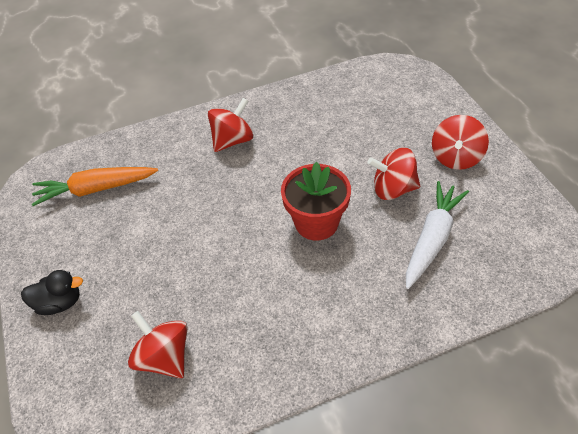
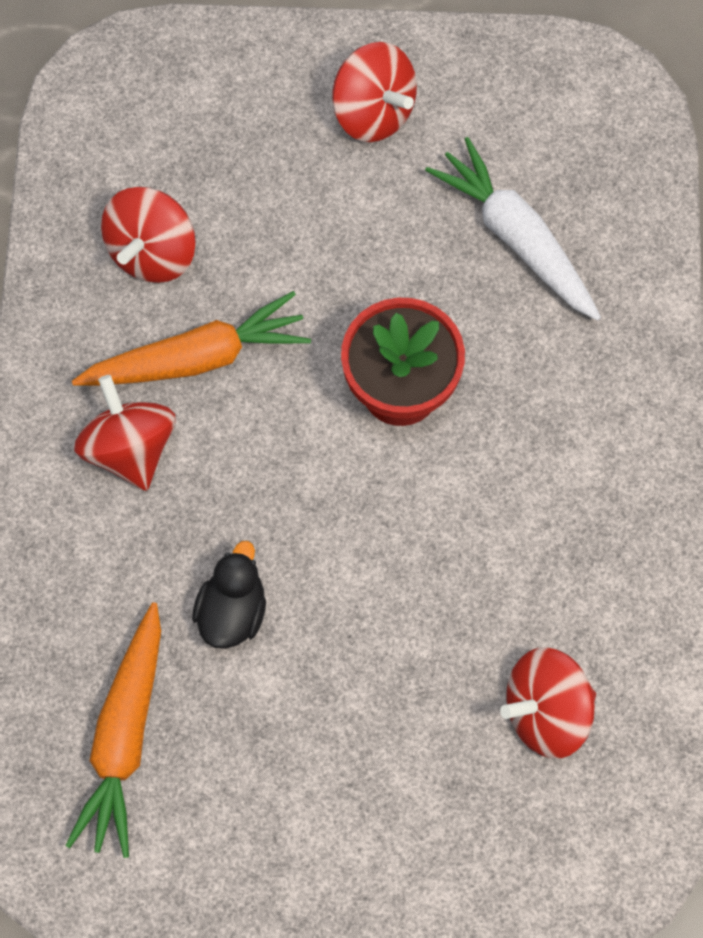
camera: 70 degrees left, 20 degrees up
black duck [21,270,83,315] -> black duck moved to [192,541,266,649]
red spinning top [368,148,420,200] -> red spinning top moved to [101,187,196,283]
none -> orange carrot [72,291,311,386]

